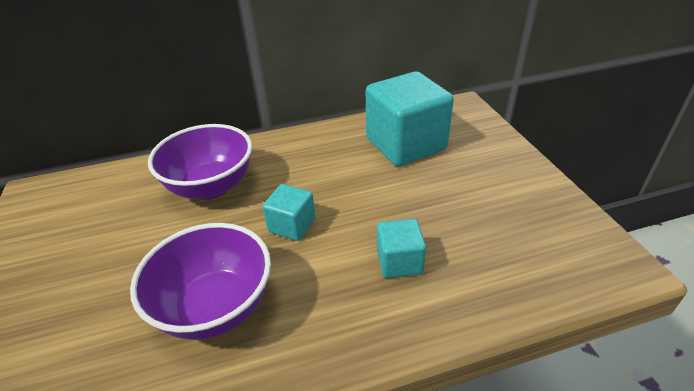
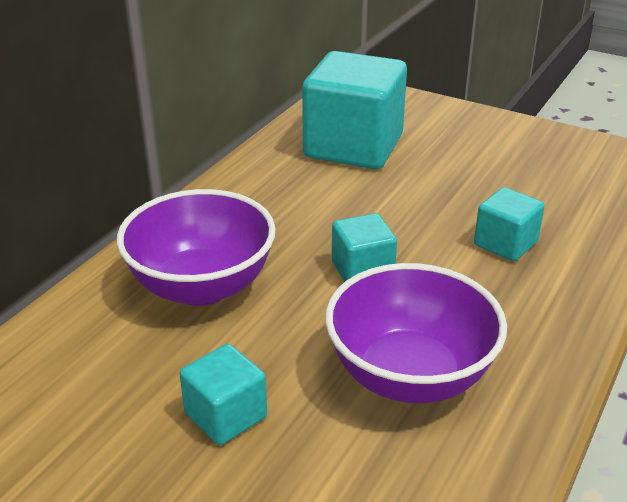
camera: 45 degrees left, 5 degrees down
none -> turquoise cube [179,344,267,445]

